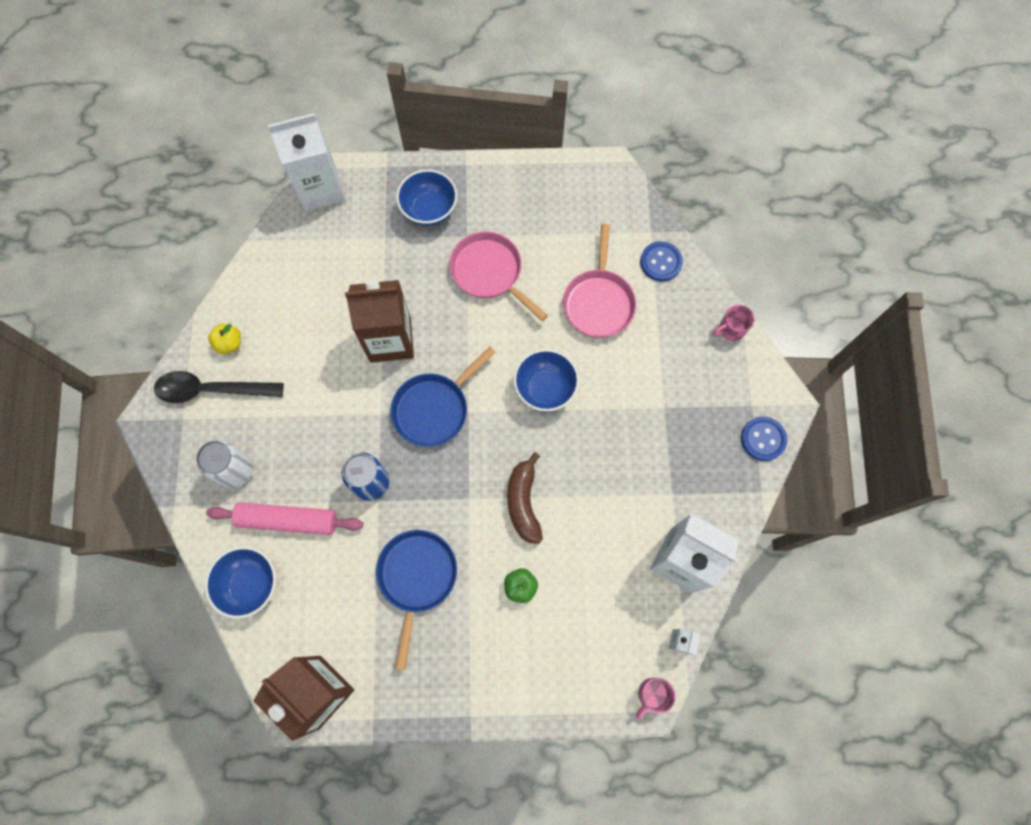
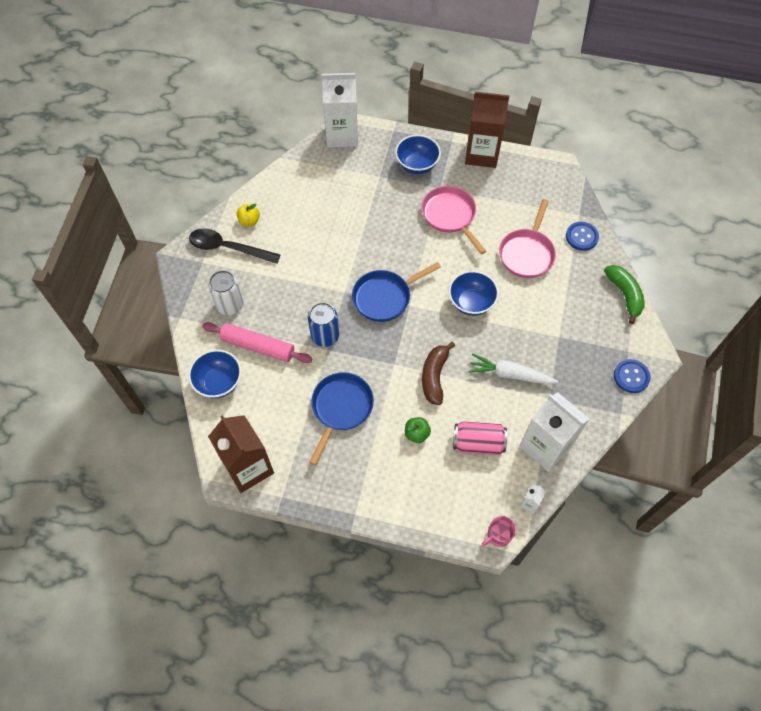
camera: 15 degrees right, 10 degrees down
brown carton [345,280,414,363] -> brown carton moved to [465,92,509,168]
pink mug [713,305,755,341] -> green banana [604,265,645,324]
none -> pink can [453,421,507,455]
none -> white carrot [468,353,558,384]

